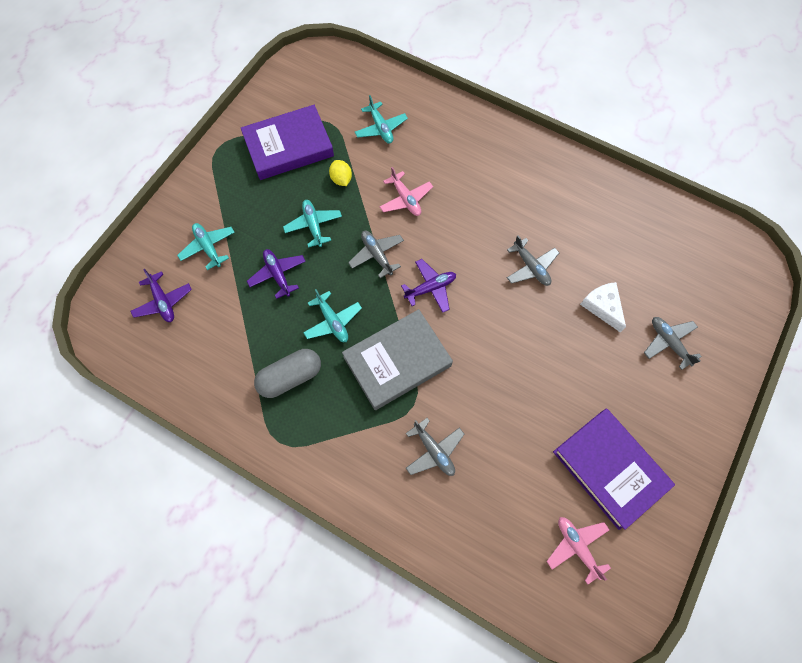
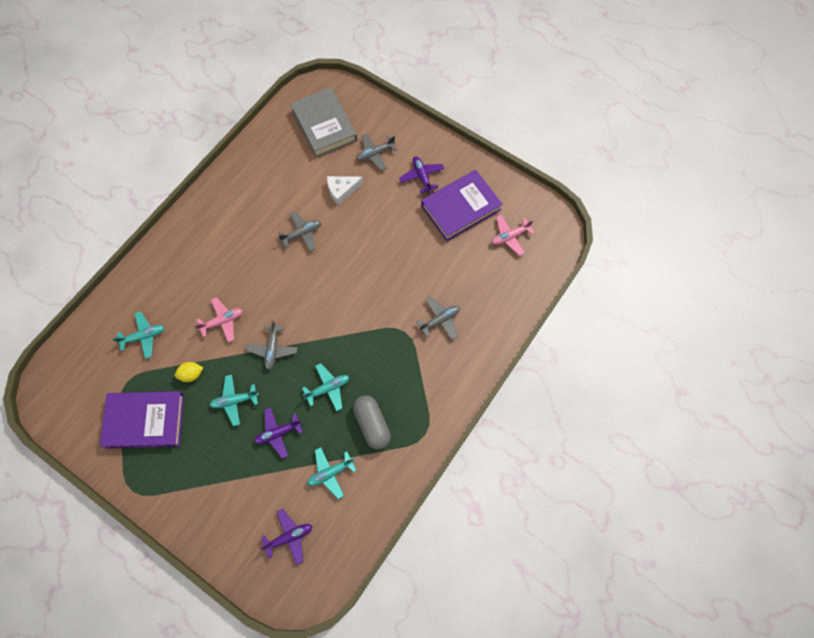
camera: 85 degrees left, 0 degrees up
turquoise plane [177,223,235,270] -> turquoise plane moved to [308,447,357,499]
purple book [241,105,334,180] -> purple book turned 75 degrees counterclockwise [100,391,184,449]
grey book [342,309,453,410] -> grey book moved to [290,87,357,158]
grey plane [348,231,404,278] -> grey plane turned 60 degrees counterclockwise [246,320,297,370]
purple plane [401,259,456,313] -> purple plane moved to [399,156,444,193]

